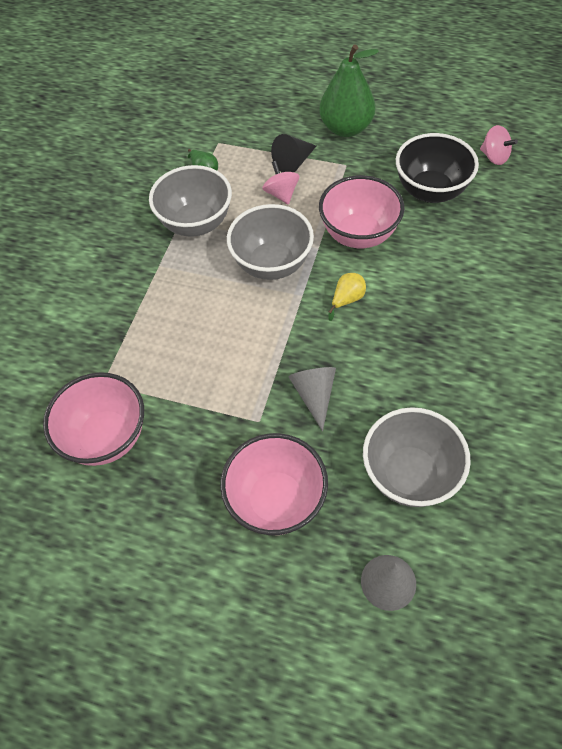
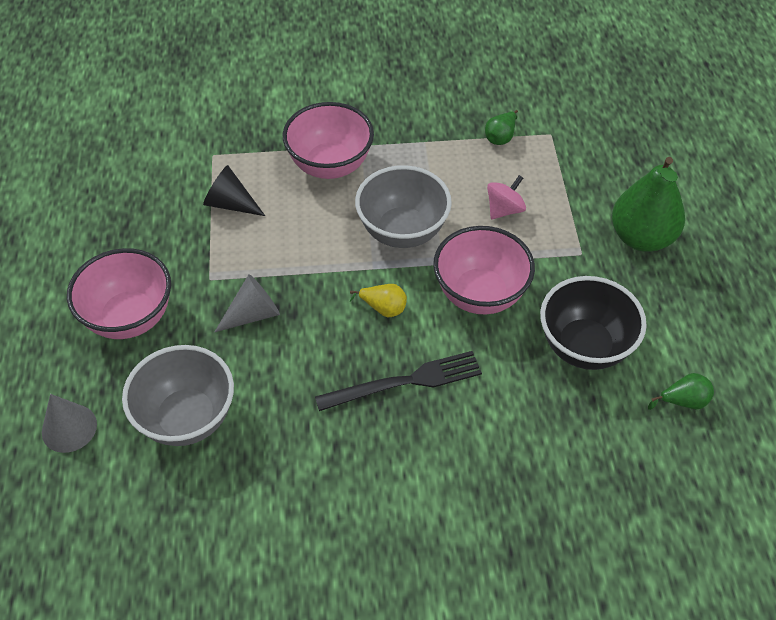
camera: 65 degrees right, 5 degrees down
pink bowl [43,372,144,466] -> pink bowl moved to [283,102,374,179]
grey bowl [149,165,232,237] -> none
black cone [271,134,316,172] -> black cone moved to [203,165,265,216]
pink spinning top [480,125,518,165] -> green pear [648,373,714,410]
none -> black fork [315,351,482,411]

